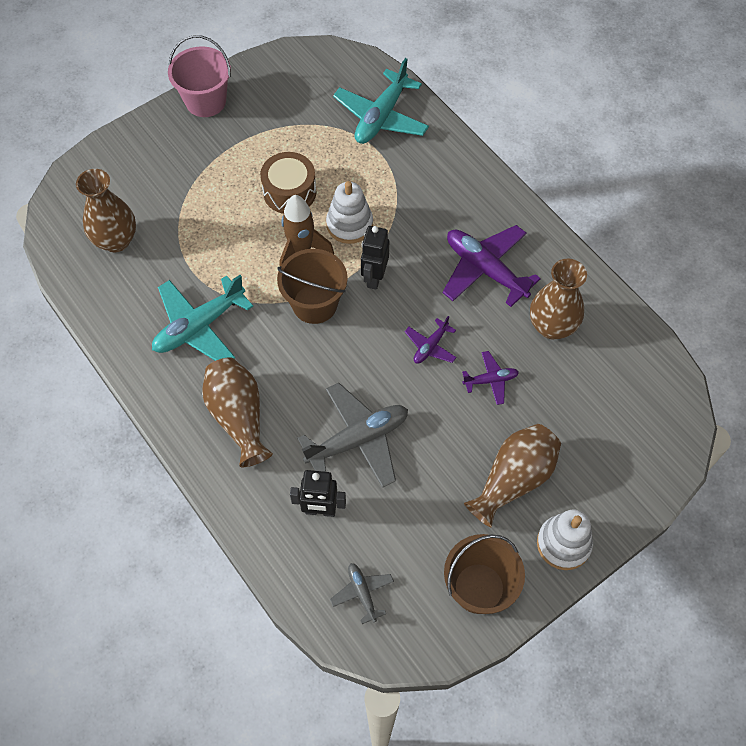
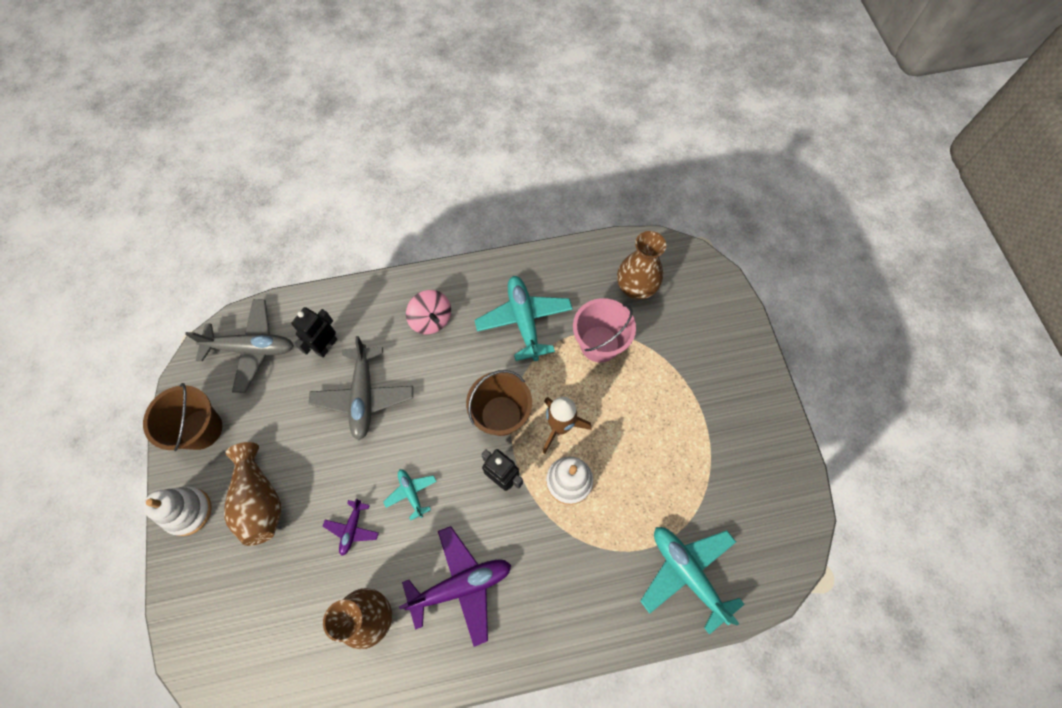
camera: 115 degrees right, 5 degrees up
pink bucket [168,35,231,117] -> pink bucket moved to [573,298,636,363]
brown vase [202,357,273,467] -> pink spinning top [406,290,451,334]
brown drum [260,152,316,214] -> none
grey plane [330,563,394,624] -> grey plane [185,299,294,393], size x1.96
purple plane [405,316,457,364] -> turquoise plane [383,469,437,521]

